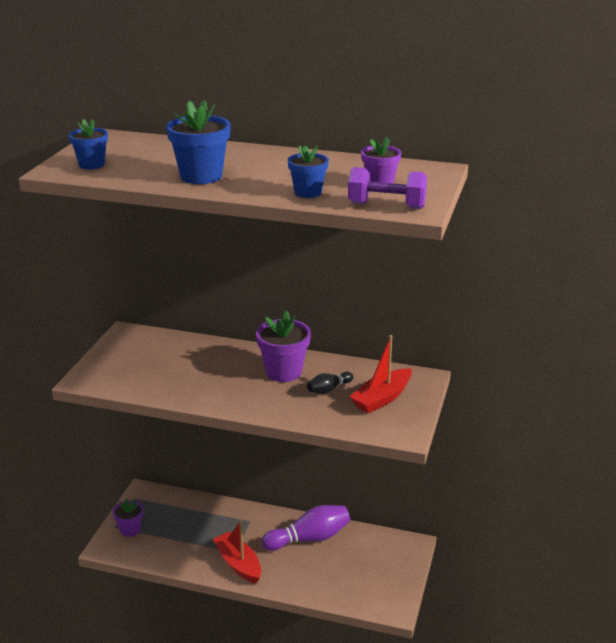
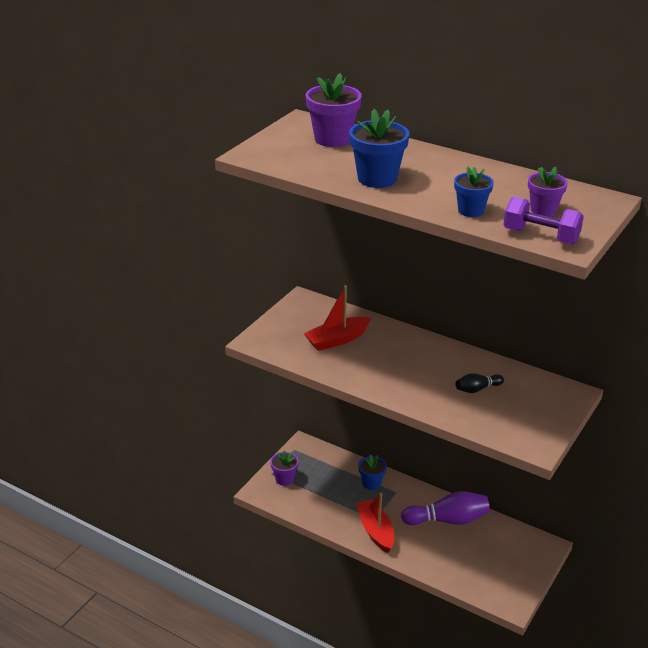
camera: 15 degrees right, 5 degrees up
blue flower pot [69,119,108,169] -> blue flower pot moved to [358,455,387,490]
purple flower pot [256,310,311,382] -> purple flower pot moved to [306,73,362,147]
red boat [349,335,412,413] -> red boat moved to [304,285,371,351]

